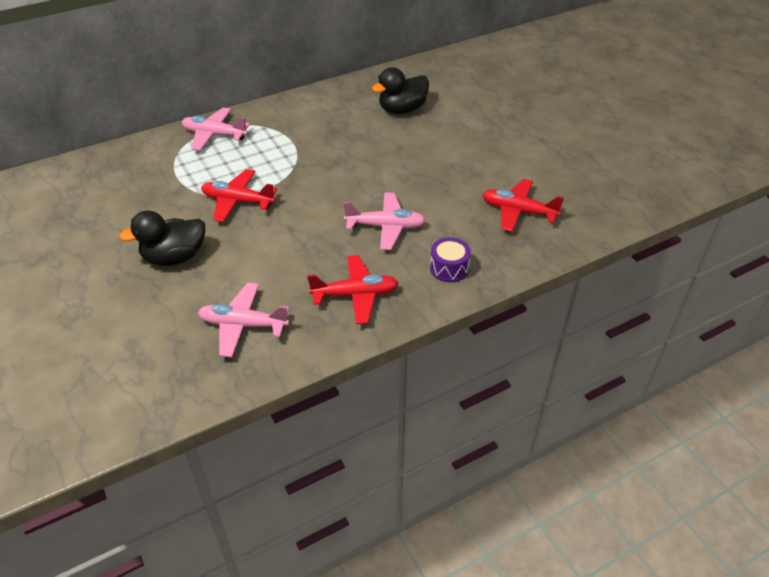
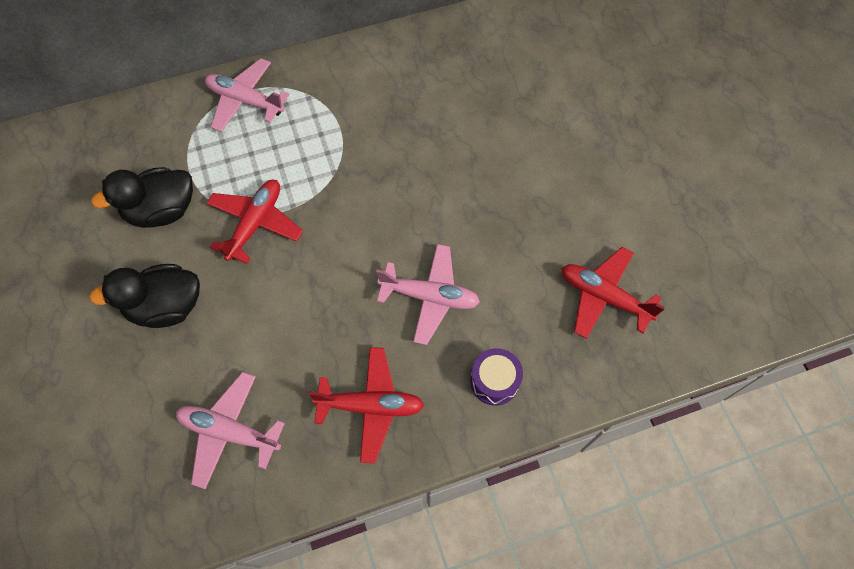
camera: 10 degrees right, 20 degrees up
red plane [201,169,277,222] -> red plane turned 90 degrees clockwise [207,180,303,264]
black duck [372,67,429,114] -> black duck moved to [91,167,193,228]

